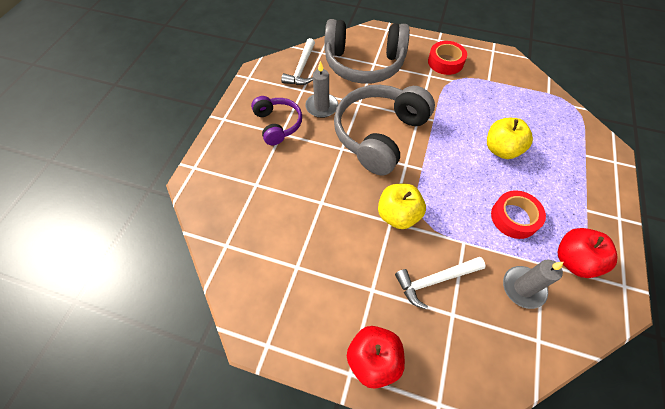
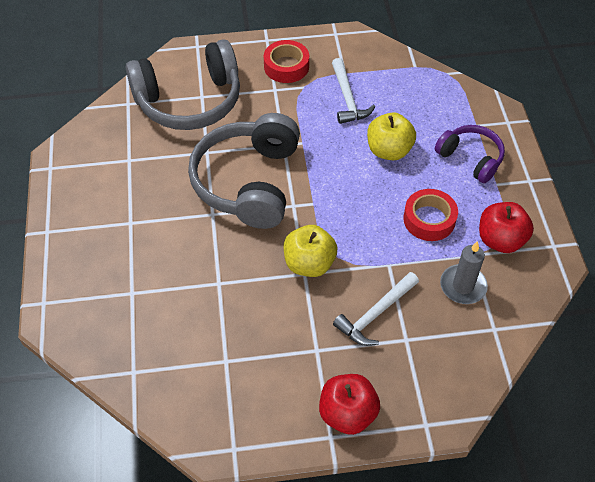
camera: 25 degrees left, 5 degrees down
purple headphones [251,96,302,145] -> purple headphones moved to [435,125,505,183]
white hammer [281,38,315,85] -> white hammer moved to [332,58,375,124]
grey candle [305,61,338,118] -> none

